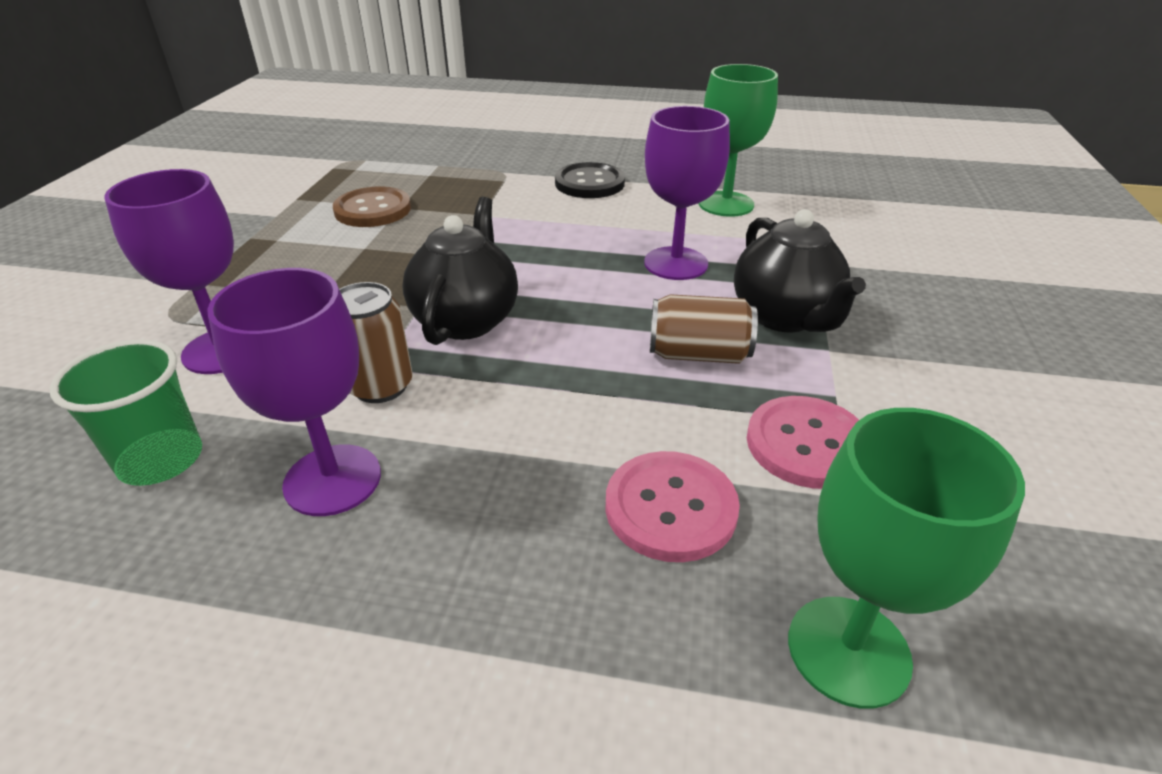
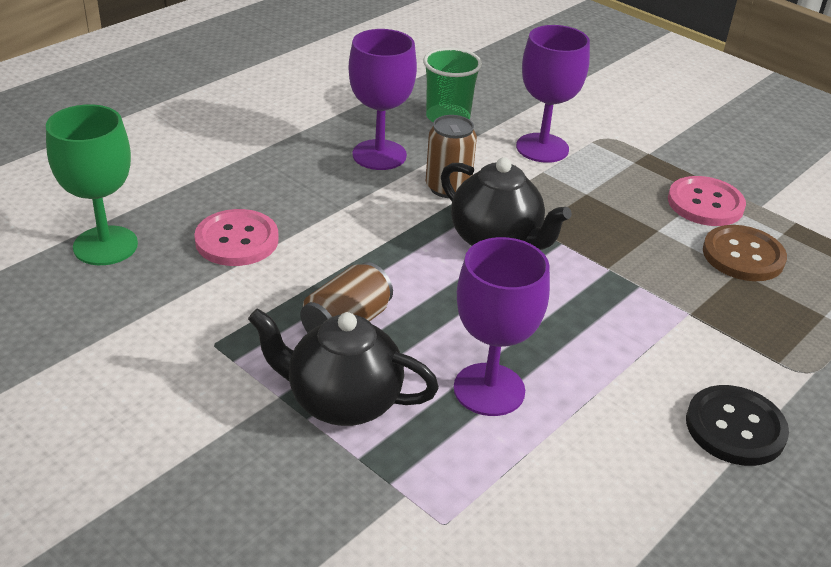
camera: 120 degrees right, 0 degrees up
green goblet [698,64,778,217] -> none
pink button [747,396,859,489] -> pink button moved to [668,176,746,226]

